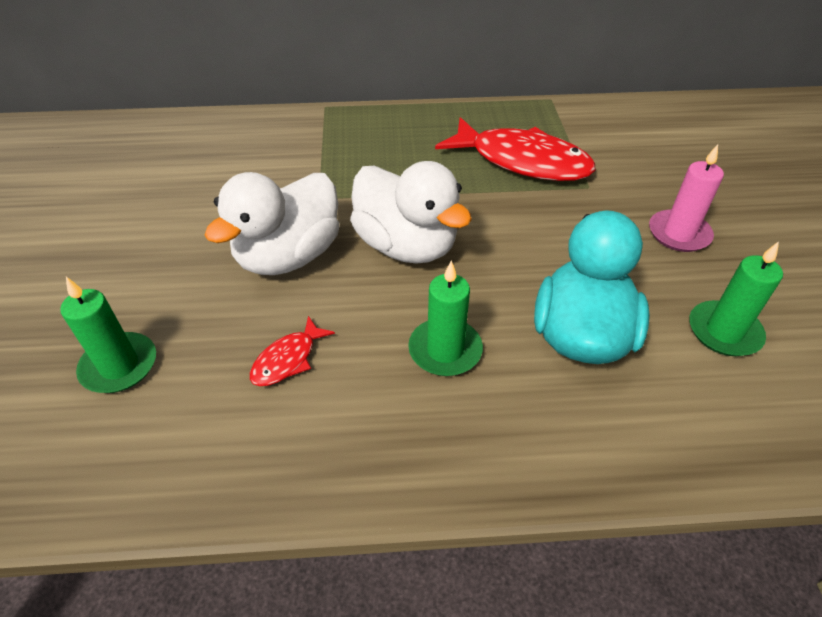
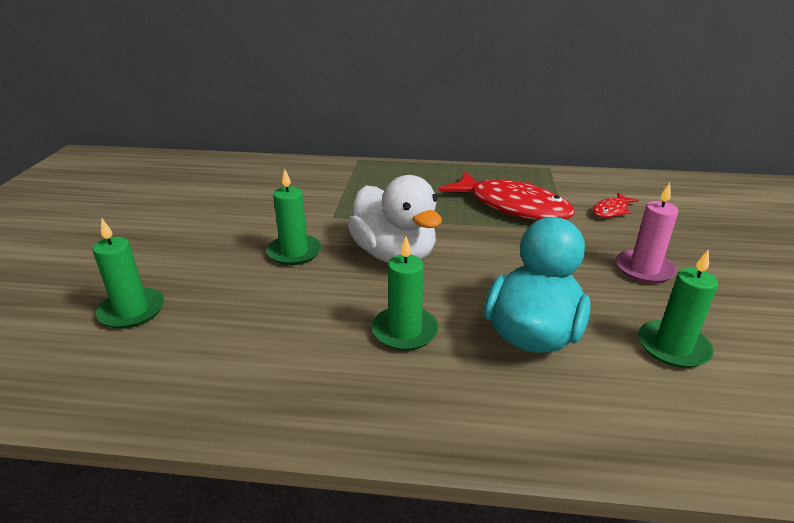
camera: 10 degrees right, 15 degrees down
white duck [205,172,340,275] -> green candle [266,169,321,265]
red fish [250,316,335,386] -> red fish moved to [592,193,639,218]

